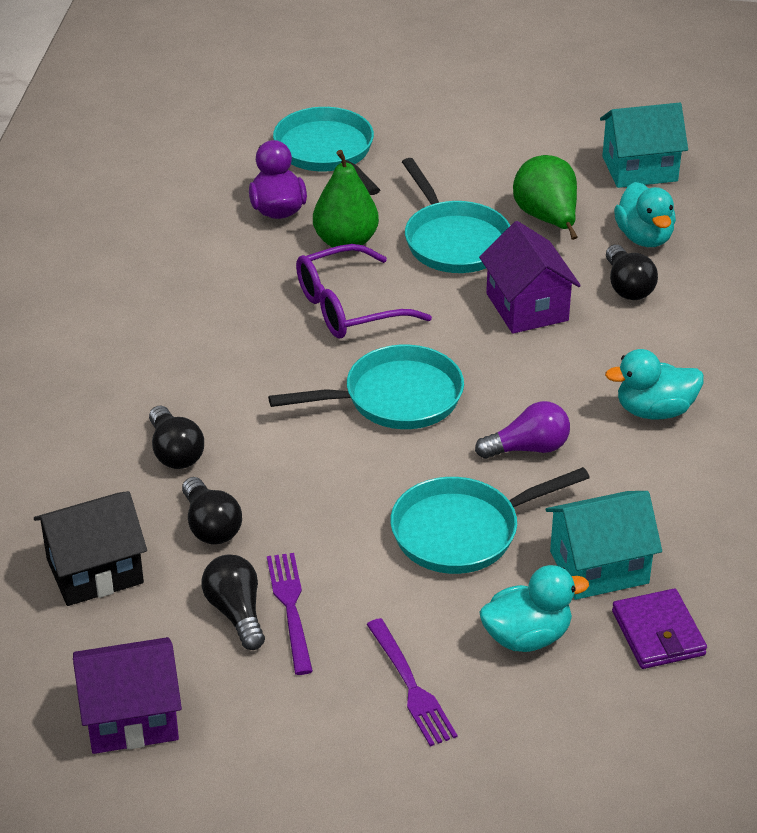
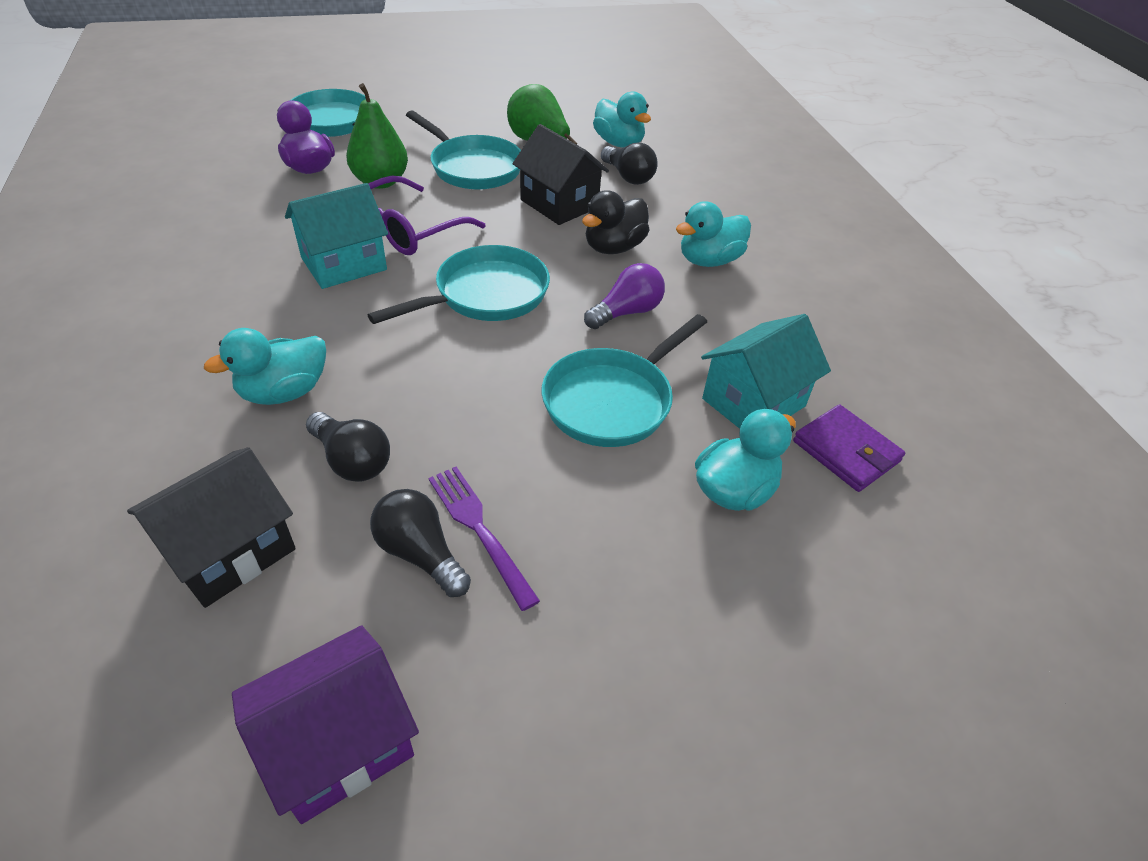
camera: 25 degrees left, 5 degrees up
black light bulb [149,406,204,469] -> turquoise duck [204,328,326,405]
purple fork [366,618,458,747] -> none
purple house [479,221,581,334] -> black house [513,124,609,225]
turquoise house [600,102,688,188] -> turquoise house moved to [285,183,388,289]
none -> black duck [582,190,649,254]

